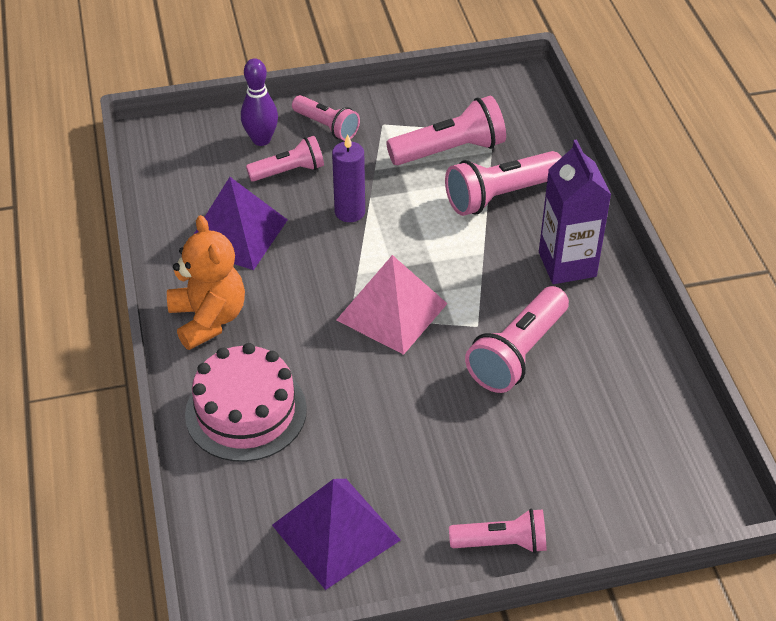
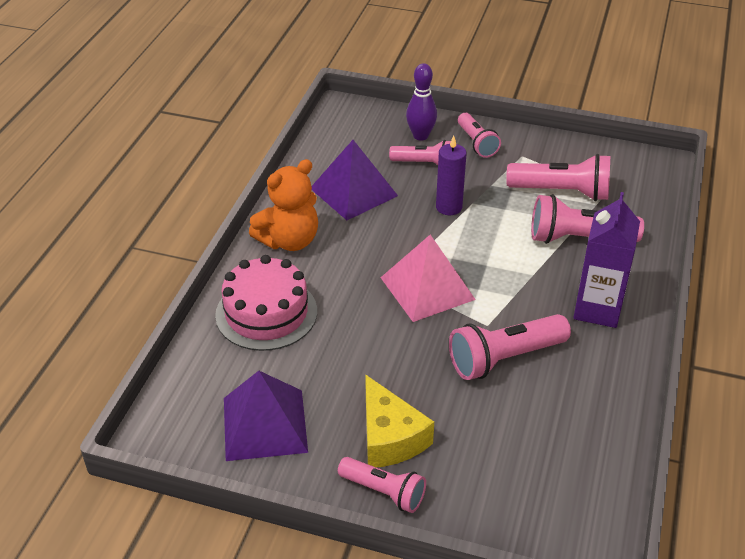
camera: 30 degrees right, 5 degrees down
orange teddy bear [167,215,245,350] -> orange teddy bear turned 45 degrees clockwise [249,159,318,251]
none -> yellow cheese [366,375,434,467]

